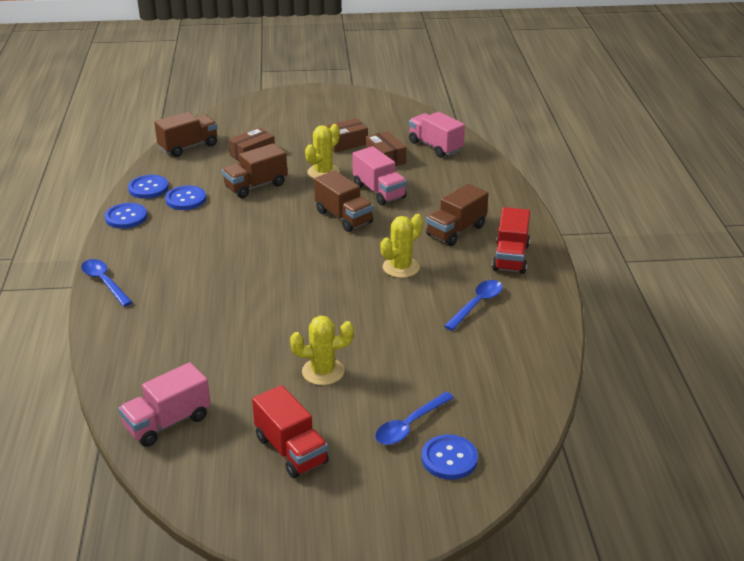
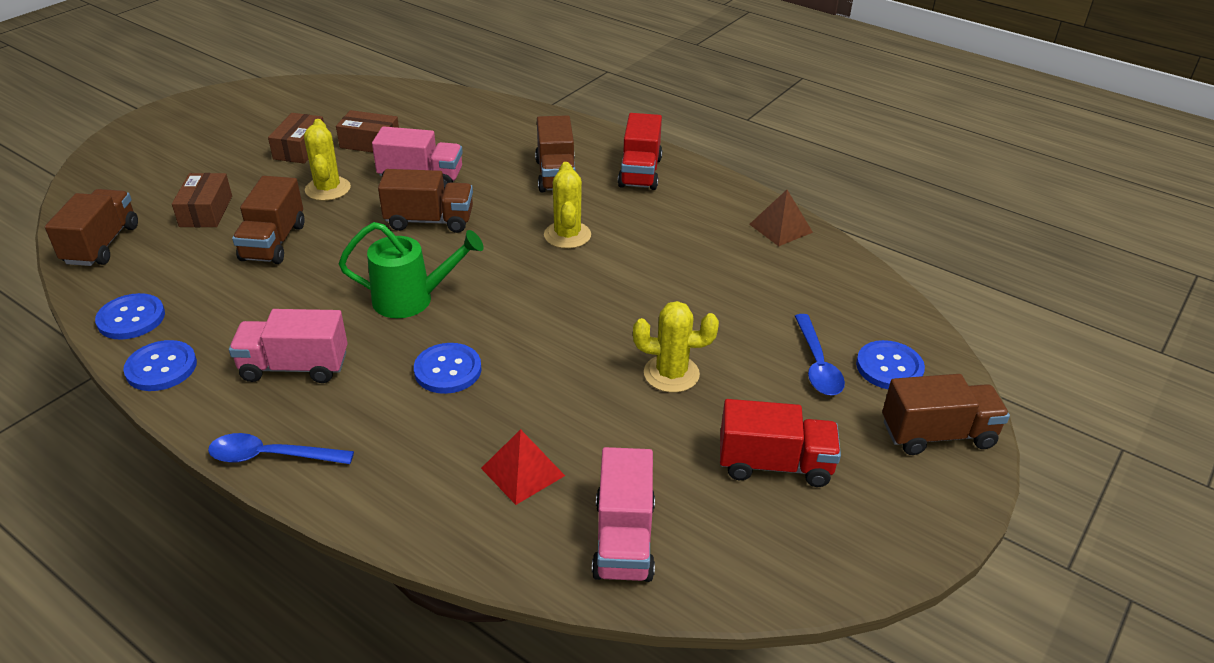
camera: 50 degrees left, 5 degrees up
blue button [165,186,206,210] -> blue button moved to [414,343,482,394]
yellow cactus [290,316,354,385] -> yellow cactus turned 60 degrees clockwise [633,301,719,393]
pink truck [409,112,465,158] -> pink truck moved to [229,309,348,383]
blue spoon [444,280,503,331] -> none
red truck [492,207,530,274] -> red truck turned 45 degrees clockwise [618,113,662,190]
none -> green watering can [339,222,484,318]
none -> red pyramid [481,429,565,505]
none -> brown pyramid [749,190,813,246]
none -> brown truck [882,374,1010,455]

